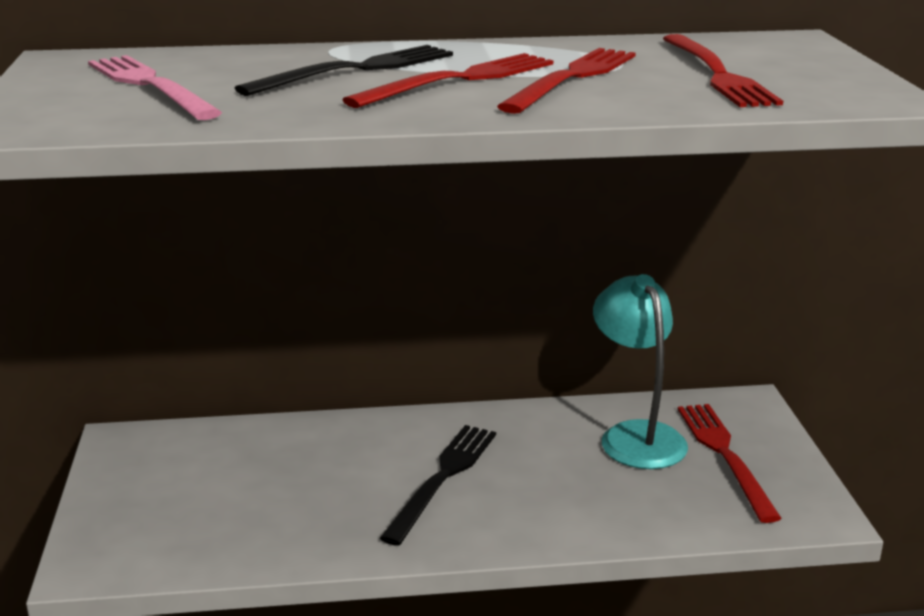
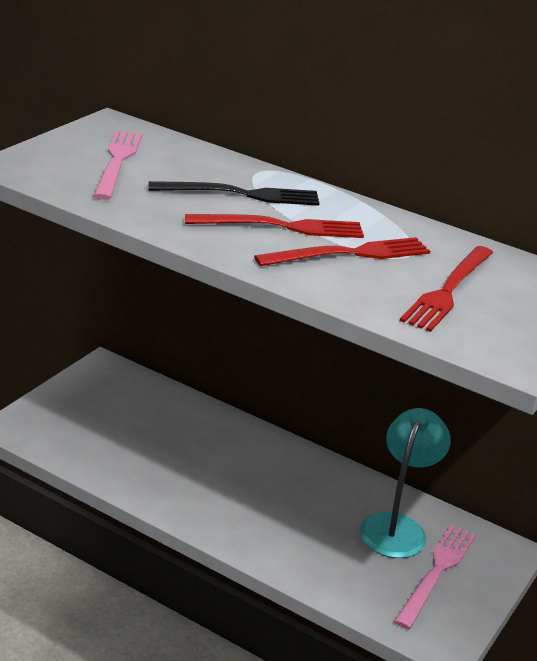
camera: 35 degrees right, 5 degrees up
black fork [380,425,496,546] -> none
red fork [678,404,782,523] -> pink fork [394,524,476,629]

